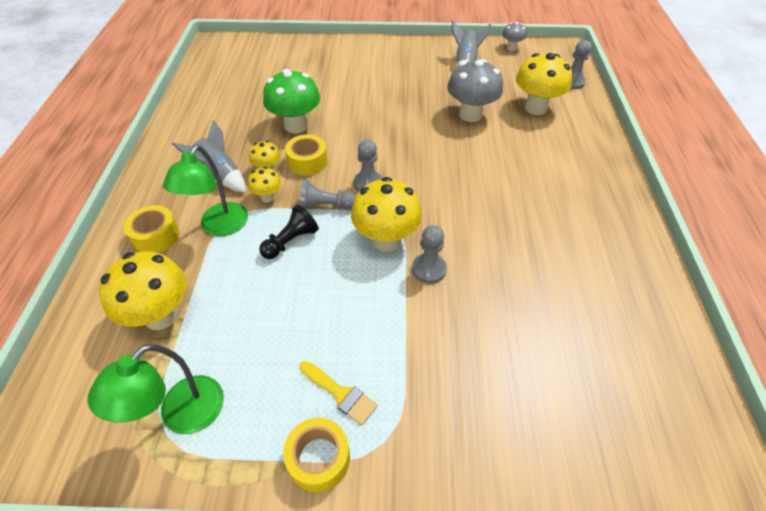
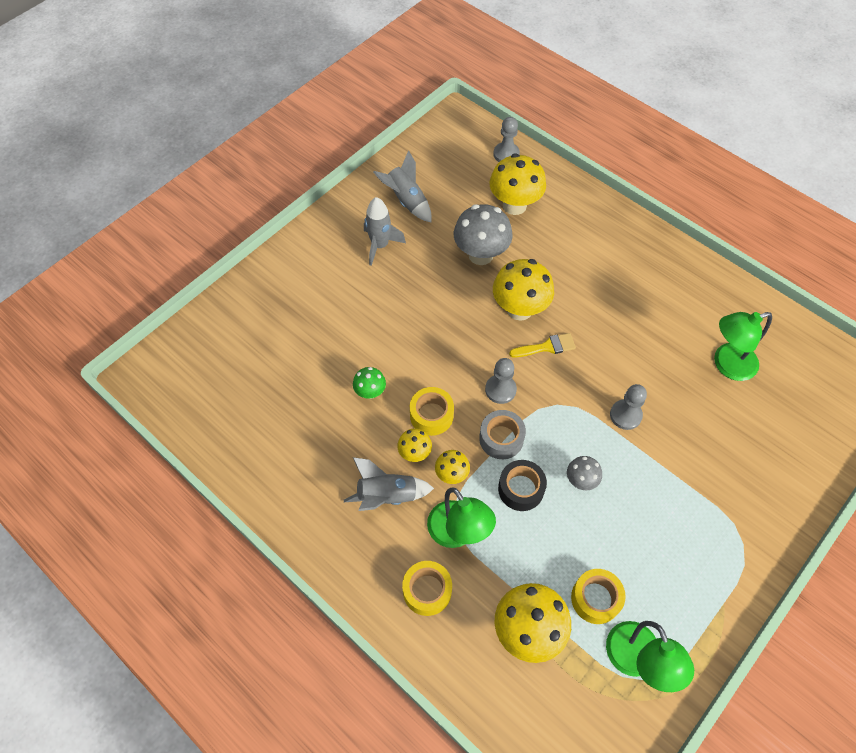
camera: 50 degrees left, 10 degrees up
black pawn [259,205,319,259] -> black tape [498,460,547,511]
green mushroom [263,69,320,133] -> green mushroom [353,367,386,399], size x0.52
yellow tape [283,418,350,492] -> yellow tape moved to [571,569,626,624]
grey pawn [300,179,356,210] -> grey tape [479,410,526,459]
yellow brush [300,361,378,426] -> yellow brush moved to [509,333,576,358]
yellow mushroom [351,177,422,252] -> yellow mushroom moved to [493,259,554,321]
grey mushroom [502,22,527,51] -> grey mushroom moved to [567,456,602,490]
none -> grey rocket [364,197,406,266]
none -> green lamp [714,312,772,381]

